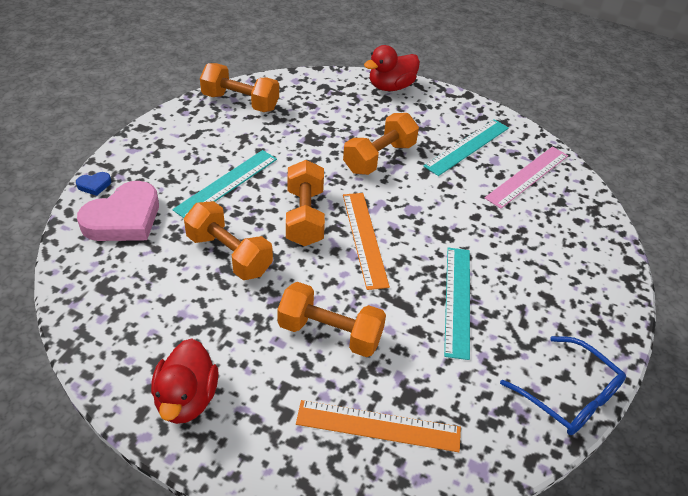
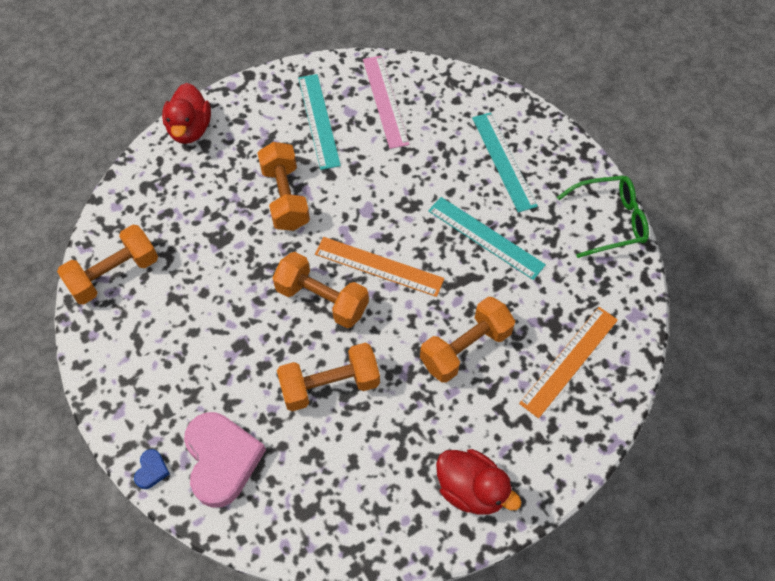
camera: 55 degrees left, 15 degrees up
turquoise ruler [172,150,277,218] -> turquoise ruler moved to [472,112,538,213]
blue glasses [500,336,626,435] -> green glasses [557,176,649,258]

